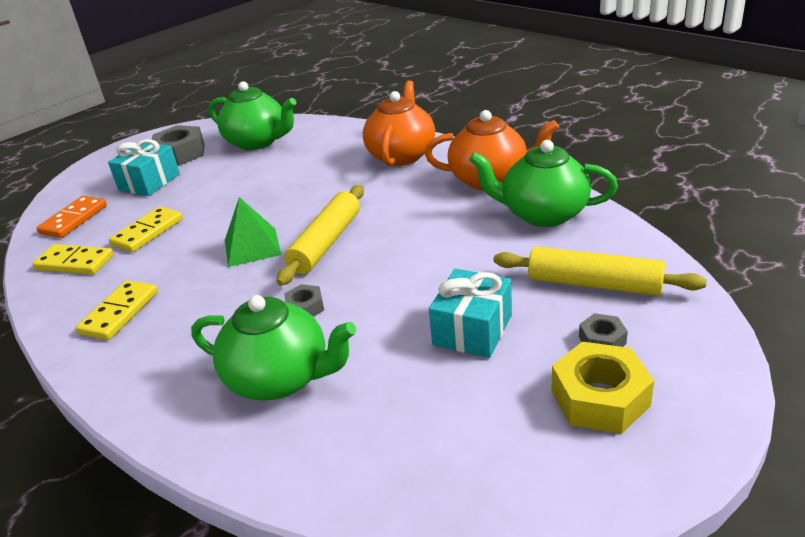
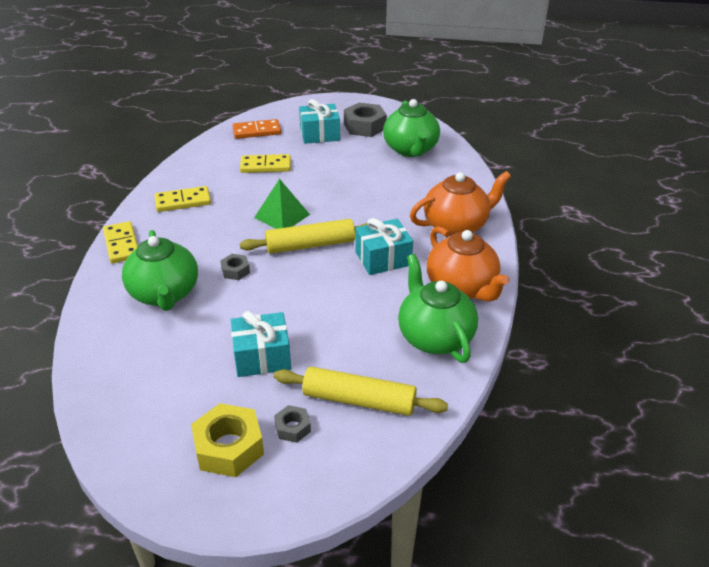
camera: 50 degrees right, 5 degrees up
yellow domino [32,244,114,274] -> yellow domino moved to [103,221,138,264]
yellow rolling pin [494,247,707,296] -> yellow rolling pin turned 60 degrees counterclockwise [274,367,448,416]
none -> turquoise gift [355,218,413,275]

